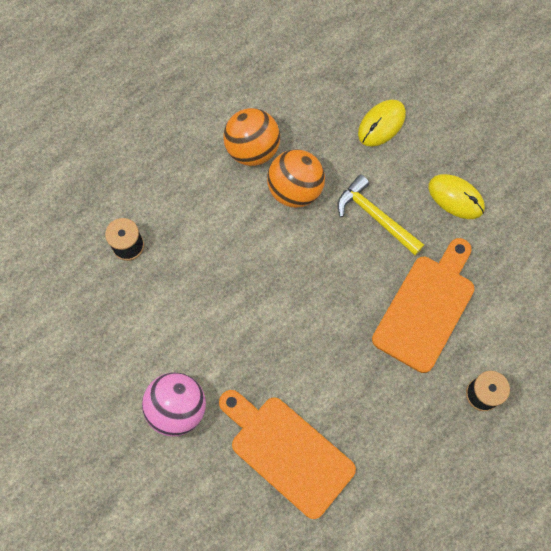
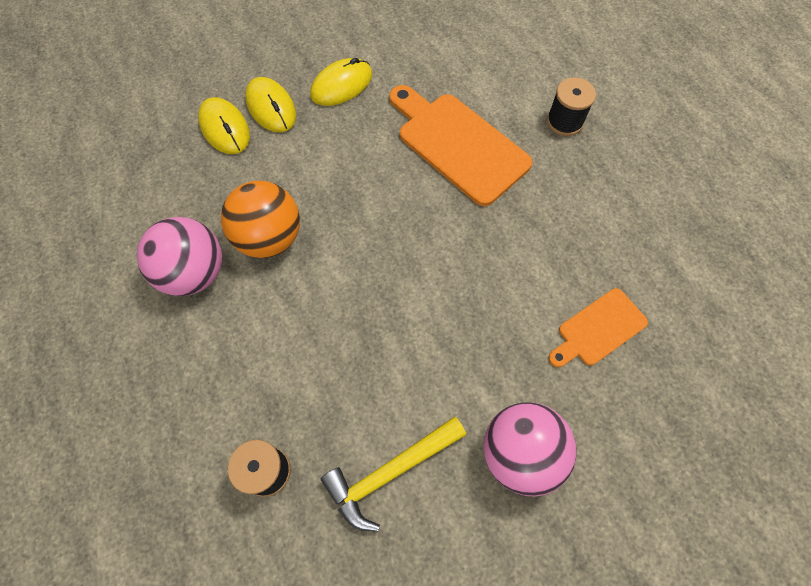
camera: 75 degrees left, 5 degrees down
orange cutting board [219,390,356,519] -> orange cutting board [548,288,648,367], size x0.57
orange ball [223,108,280,166] -> pink ball [137,217,222,296]
yellow hammer [337,175,424,255] -> yellow hammer moved to [321,417,466,532]
none -> yellow mouse [245,77,296,132]

